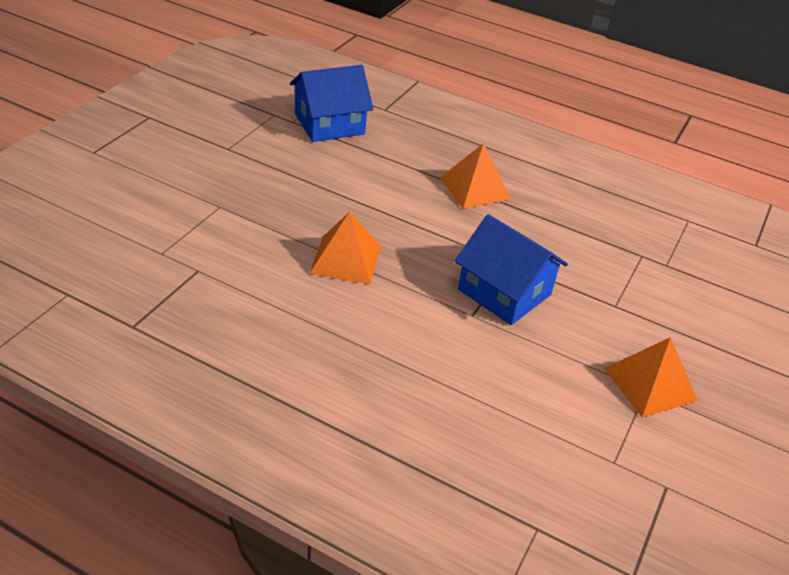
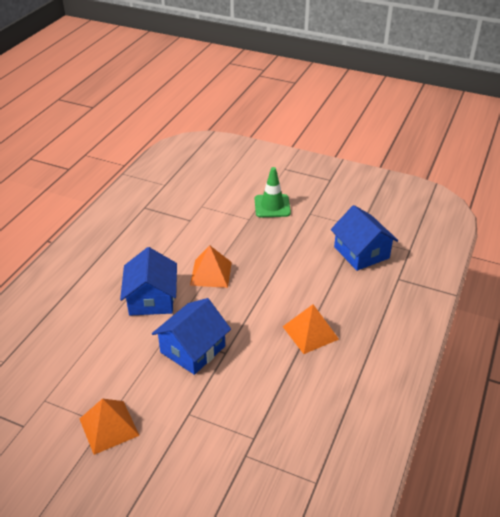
camera: 90 degrees right, 0 degrees up
none -> blue house [120,247,177,315]
none -> green traffic cone [255,167,291,217]

